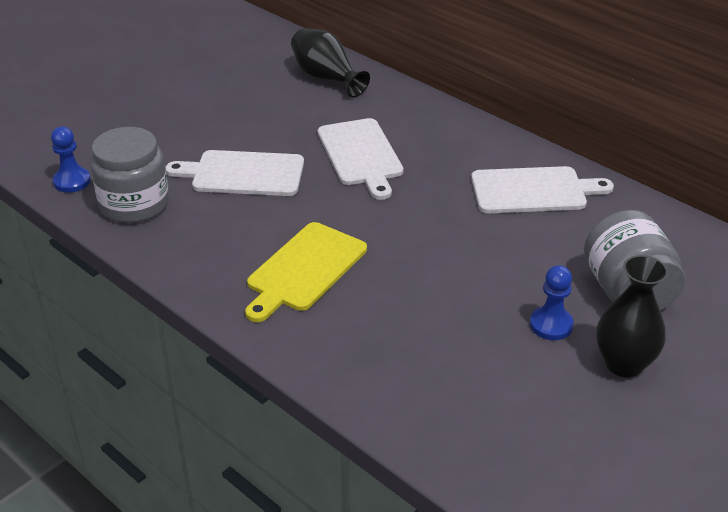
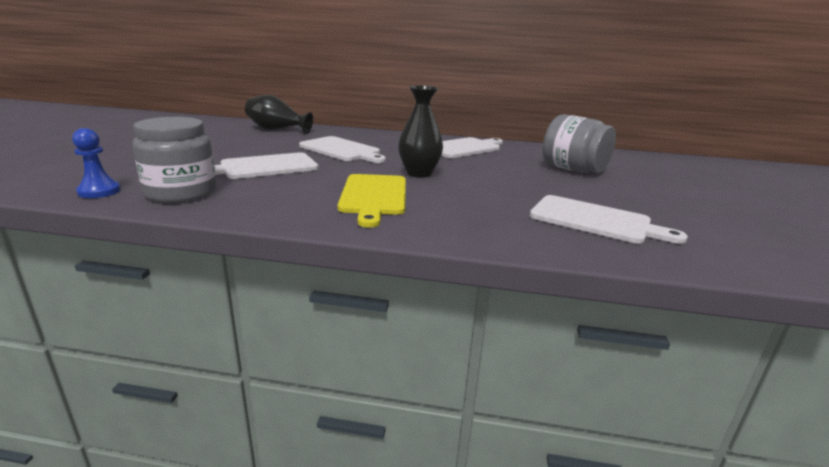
camera: 35 degrees left, 15 degrees down
blue pawn [530,265,574,340] -> none
black vase [596,255,668,377] -> black vase moved to [398,85,443,178]
none -> white cutting board [530,195,688,244]

